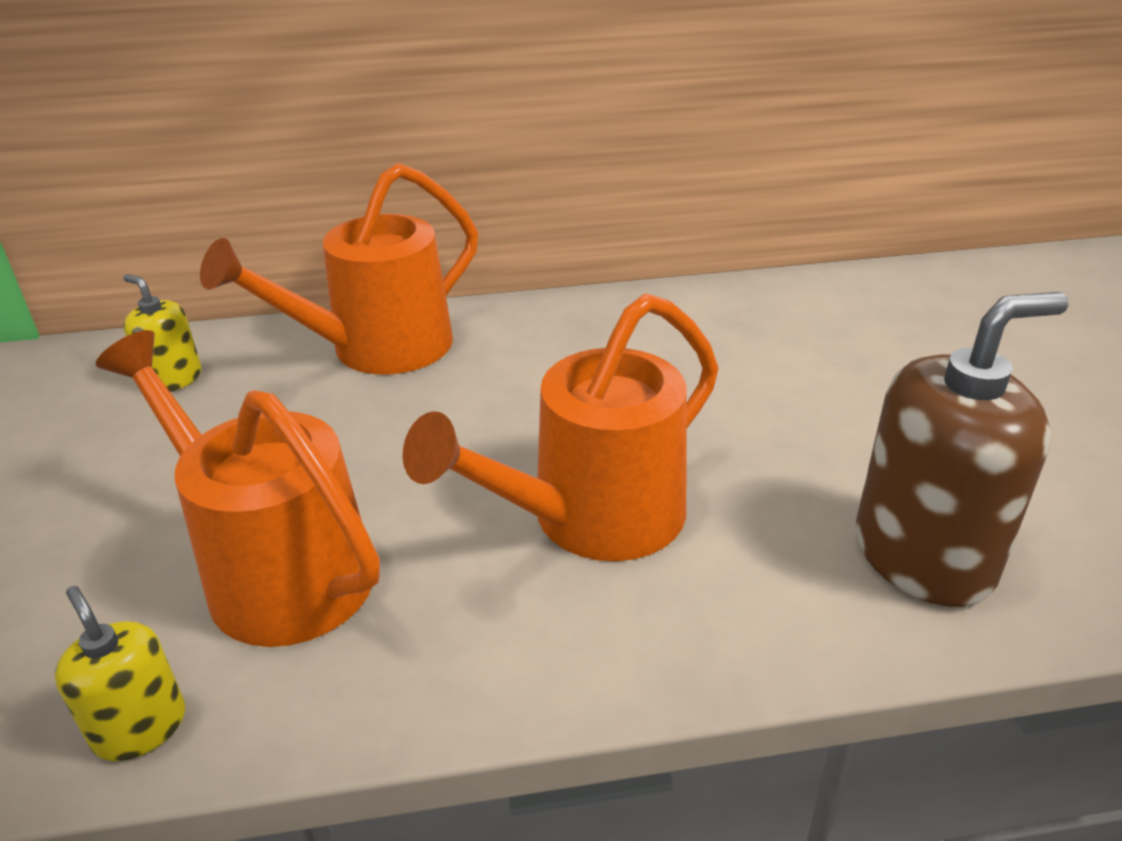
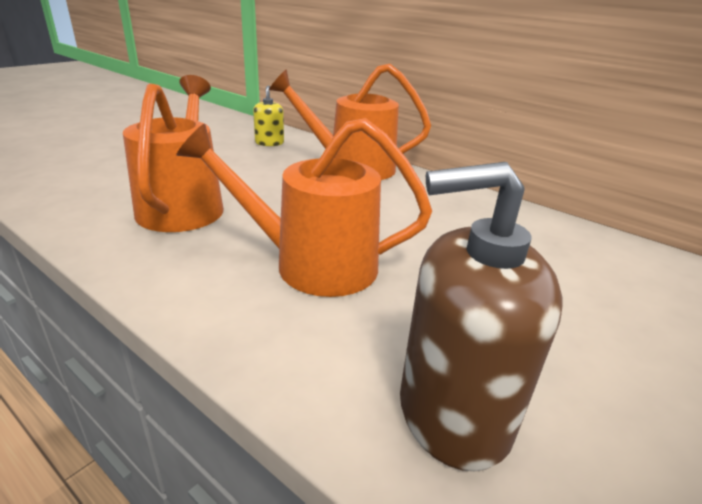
camera: 45 degrees right, 5 degrees down
yellow soap dispenser [55,586,185,761] -> none
brown soap dispenser [856,292,1069,607] -> brown soap dispenser turned 150 degrees clockwise [400,162,563,472]

